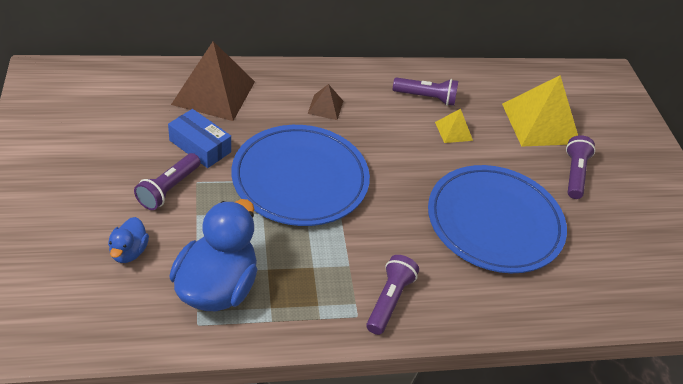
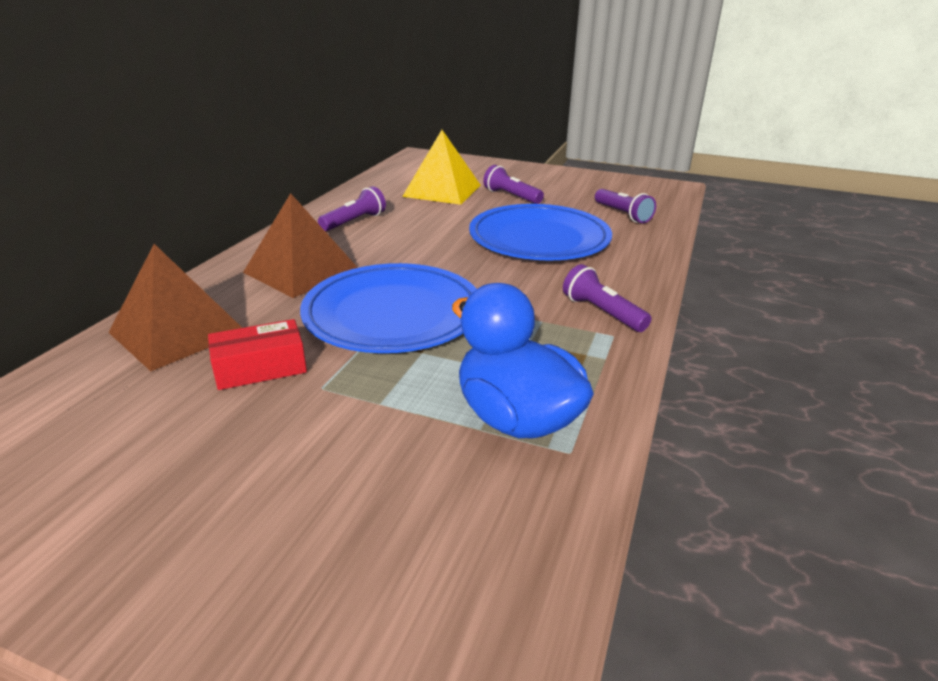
camera: 55 degrees left, 15 degrees down
blue duck [108,217,149,263] -> none
purple flashlight [134,153,201,210] -> purple flashlight moved to [595,189,656,223]
blue box [168,109,231,168] -> red box [208,319,307,390]
brown pyramid [308,84,343,120] -> brown pyramid [243,193,358,298], size x2.10
yellow pyramid [435,109,473,143] -> none

